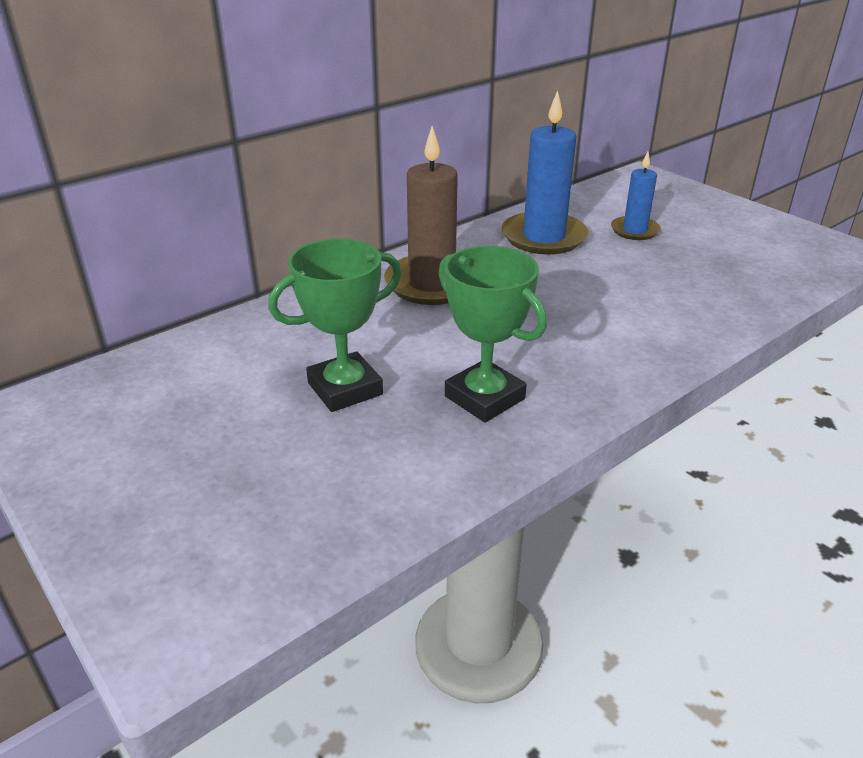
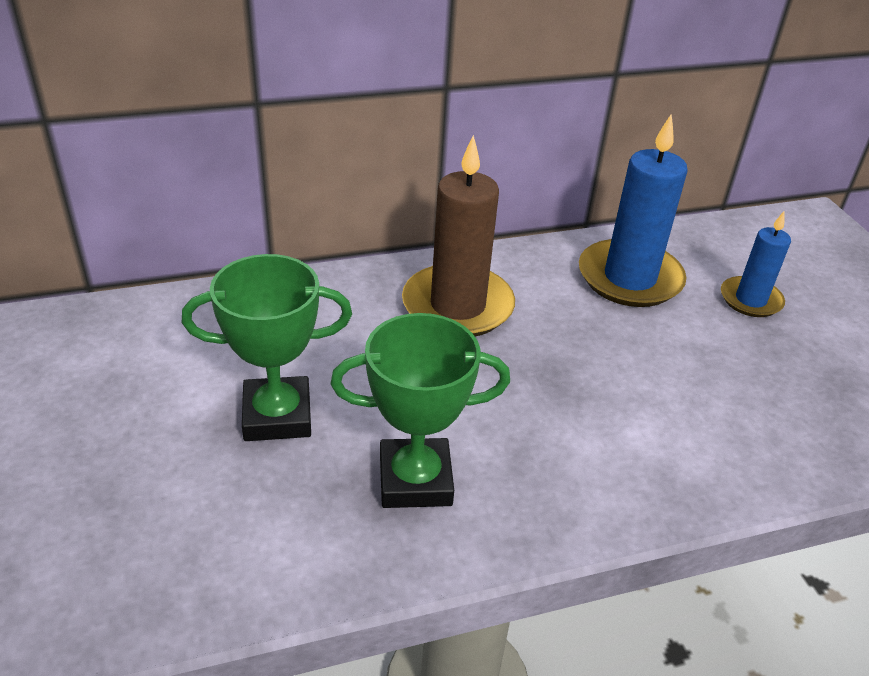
camera: 20 degrees right, 5 degrees up
green trophy [438,246,547,423] -> green trophy turned 75 degrees counterclockwise [331,313,510,508]

